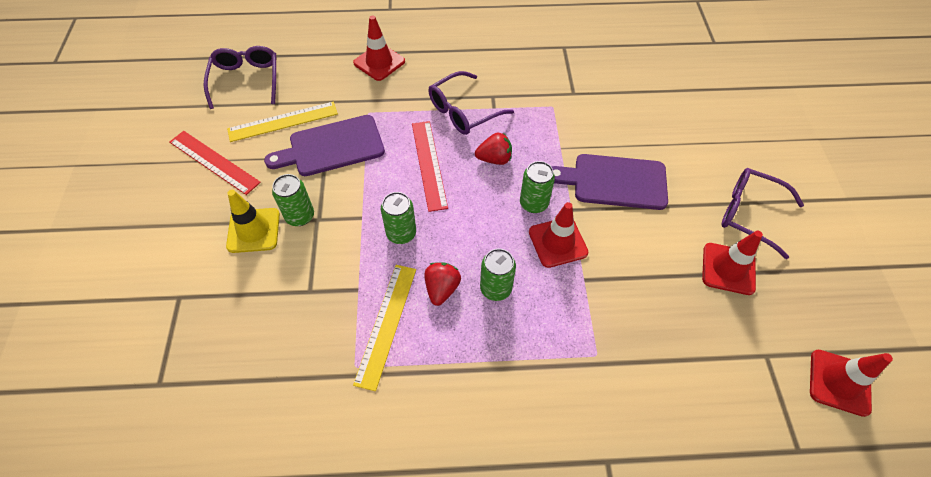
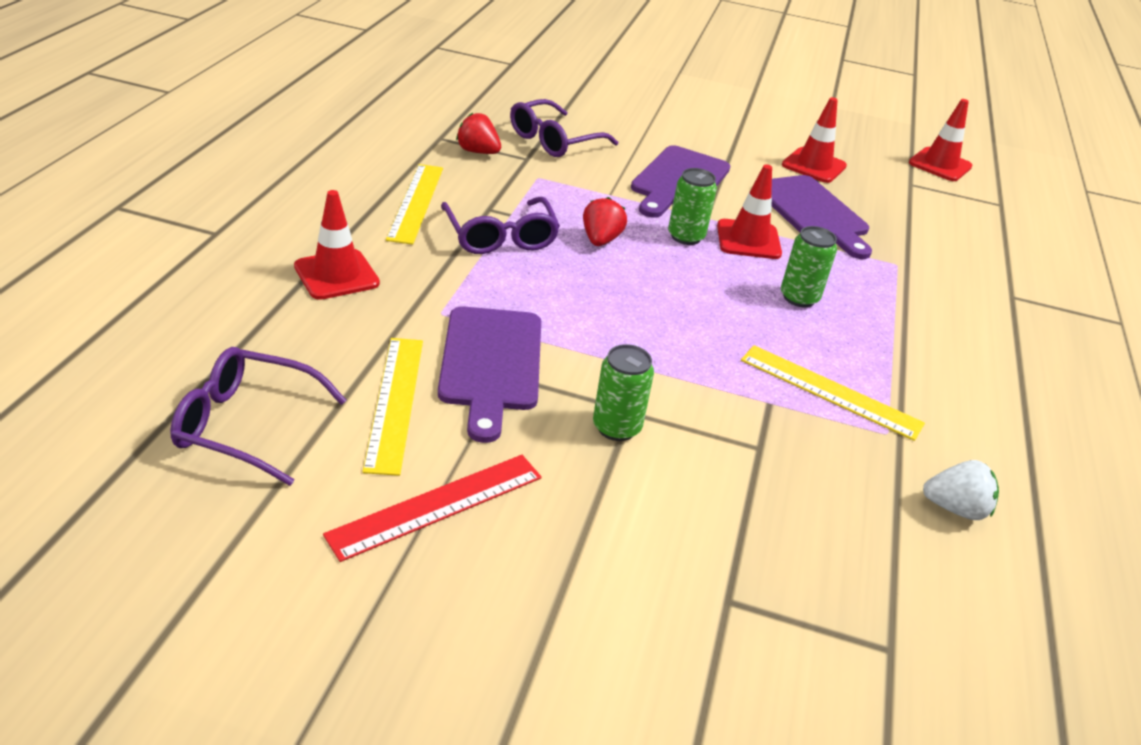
camera: 75 degrees left, 20 degrees down
yellow traffic cone [226,190,280,253] -> none
green can [381,192,416,244] -> none
red ruler [412,121,448,212] -> none
red strawberry [424,262,461,306] -> red strawberry moved to [456,113,501,154]
purple glasses [721,168,804,259] -> purple glasses moved to [510,99,618,157]
none -> yellow ruler [386,164,443,245]
none -> purple cutting board [771,175,872,259]
none -> white strawberry [923,460,999,520]

